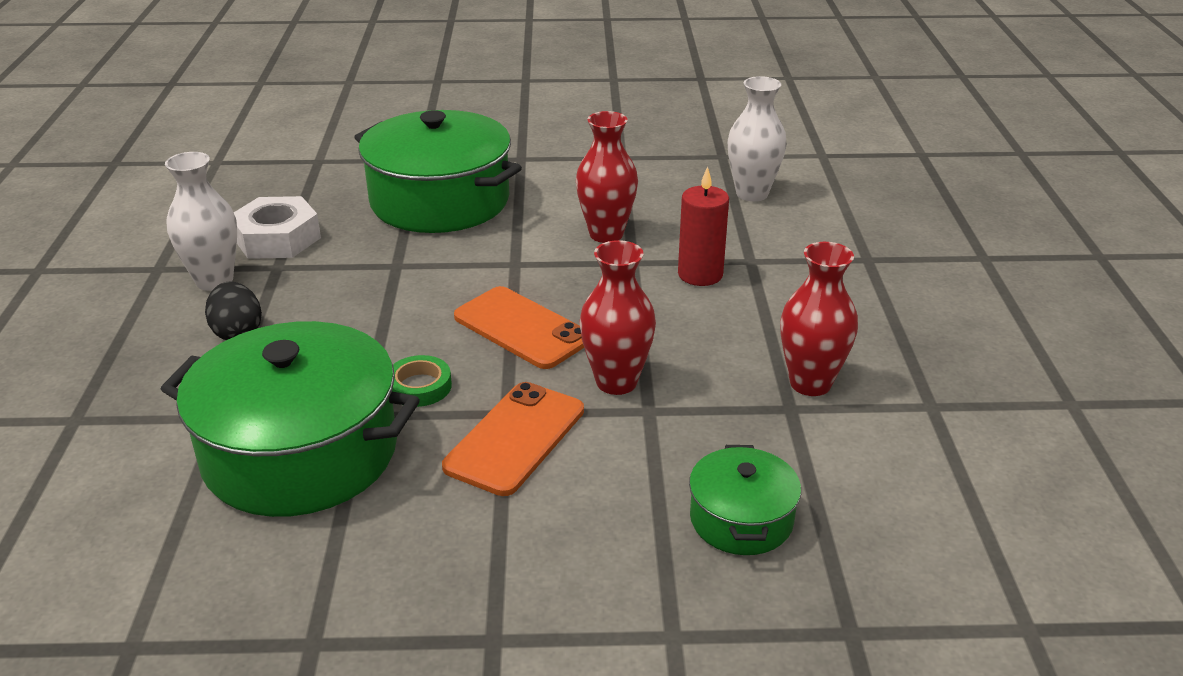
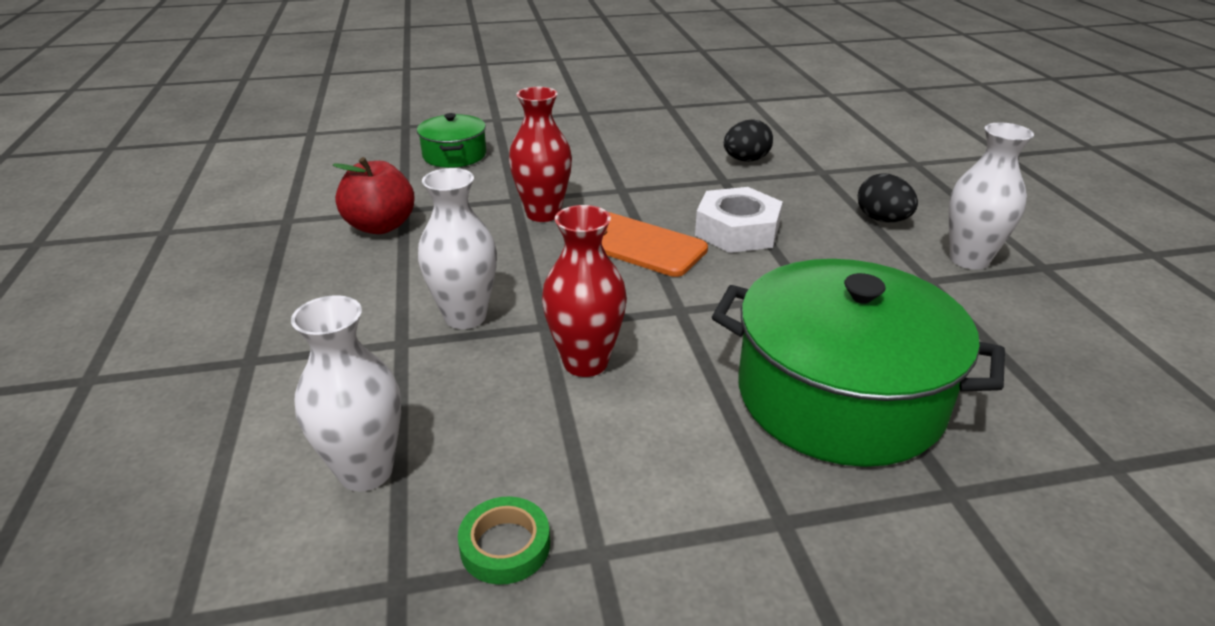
camera: 170 degrees right, 0 degrees up
green pot [161,321,420,517] -> black egg [724,119,773,162]
white nut [234,196,321,259] -> white nut moved to [695,187,783,253]
green tape [392,355,452,407] -> green tape moved to [458,496,550,585]
orange phone [442,382,584,496] -> none
red candle [678,167,729,286] -> white vase [418,168,497,329]
red vase [780,242,858,396] -> red apple [333,157,415,234]

